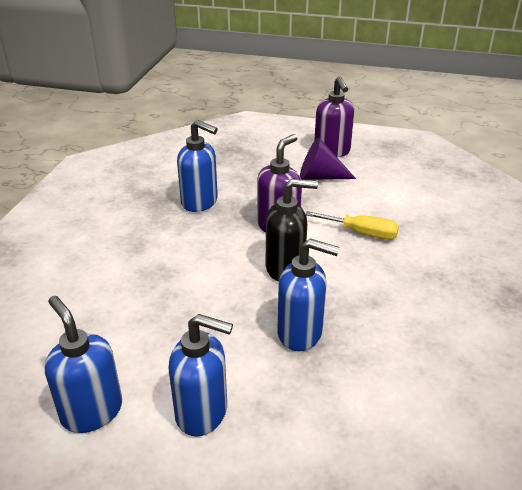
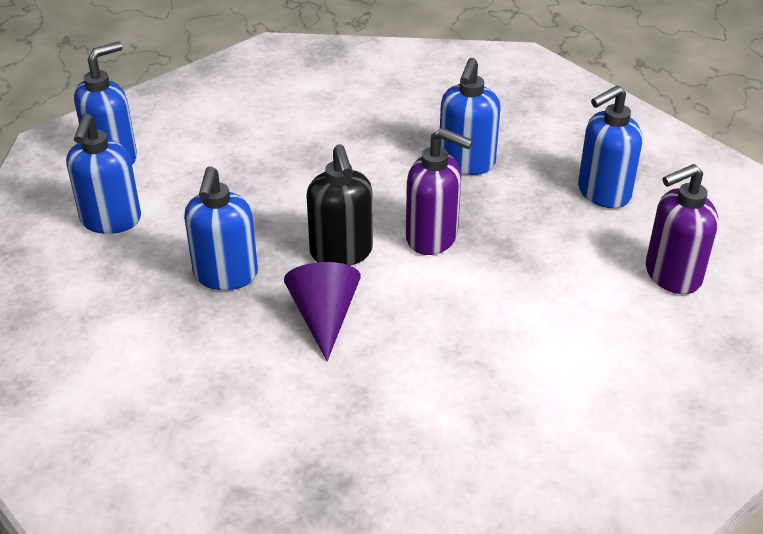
camera: 80 degrees right, 5 degrees up
purple cone [300,137,356,180] -> purple cone moved to [284,262,361,361]
yellow screwdriver [305,211,399,240] -> none
none -> blue soap dispenser [578,85,642,208]

